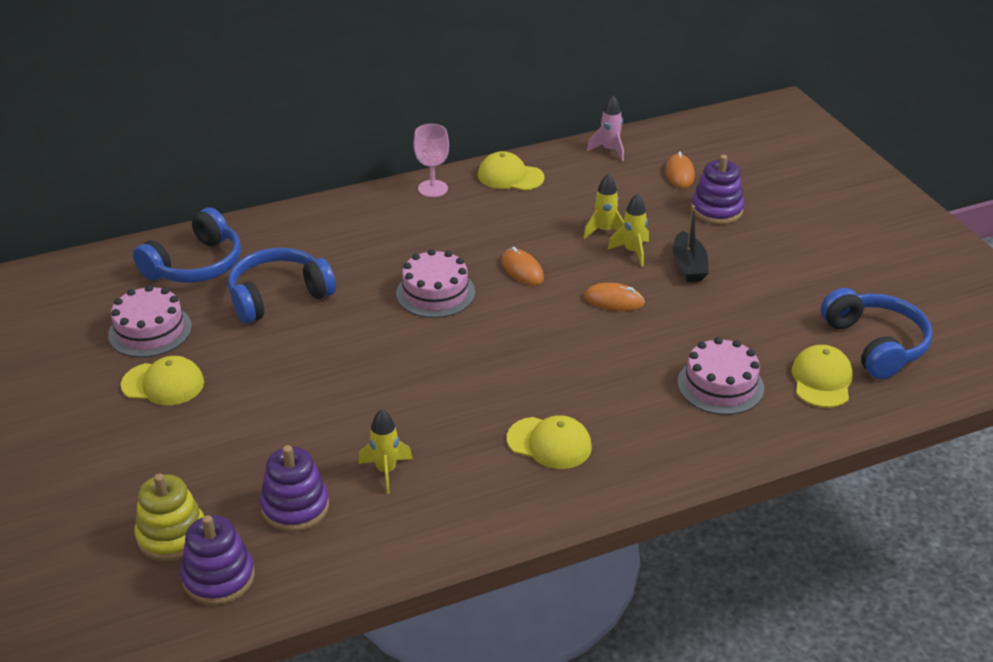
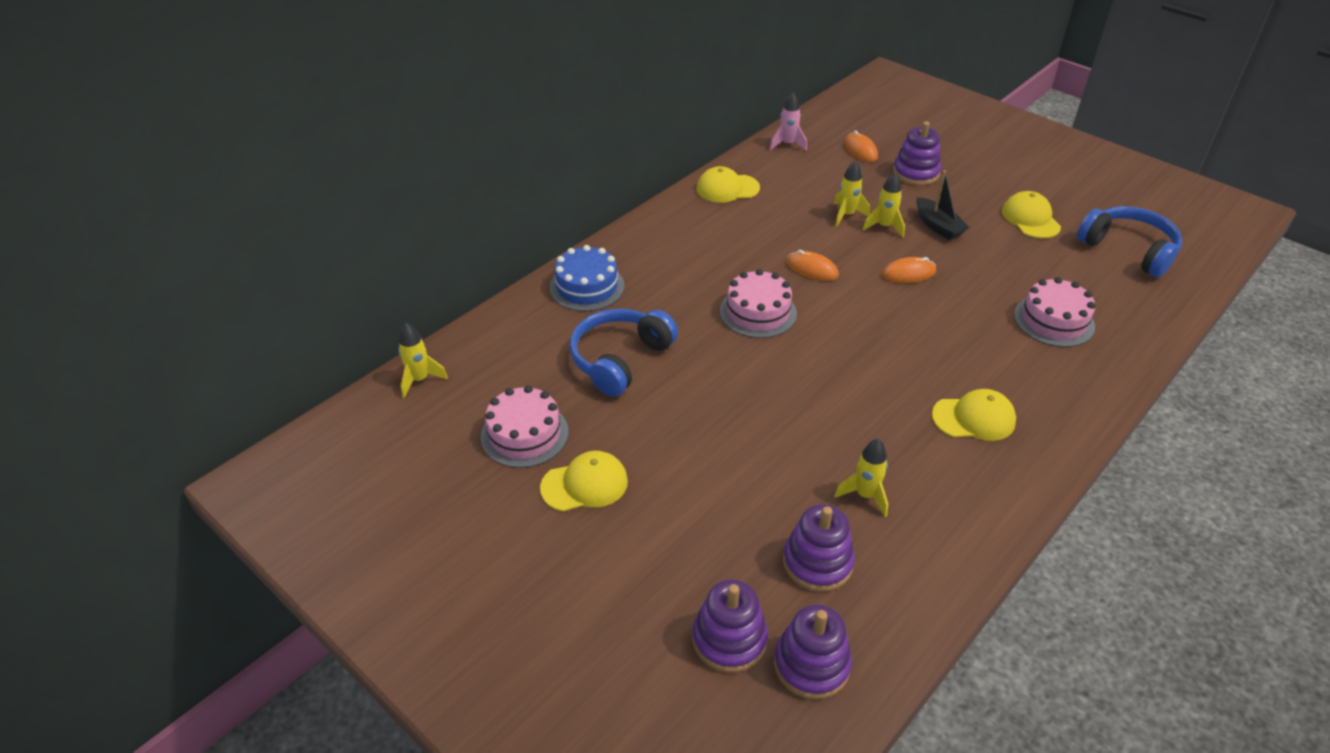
camera: 25 degrees left, 5 degrees up
blue headphones [133,208,241,283] -> none
yellow stacking toy [135,473,204,562] -> purple stacking toy [692,580,768,673]
pink goblet [414,124,449,197] -> none
yellow cap [792,345,853,408] -> yellow cap moved to [1002,191,1061,239]
none -> yellow rocket [398,323,448,398]
none -> blue cake [550,245,624,311]

